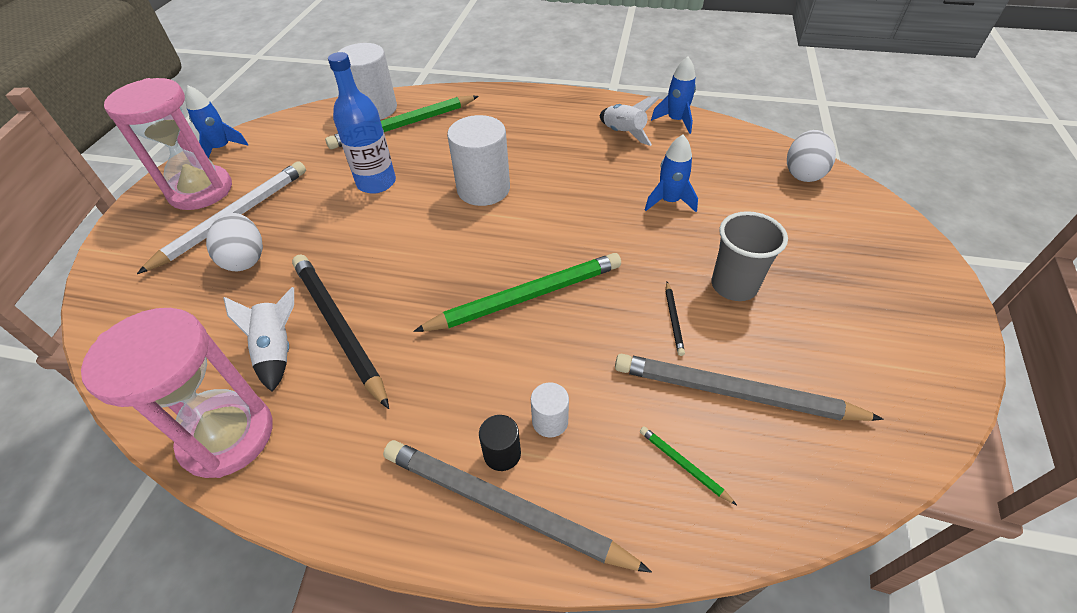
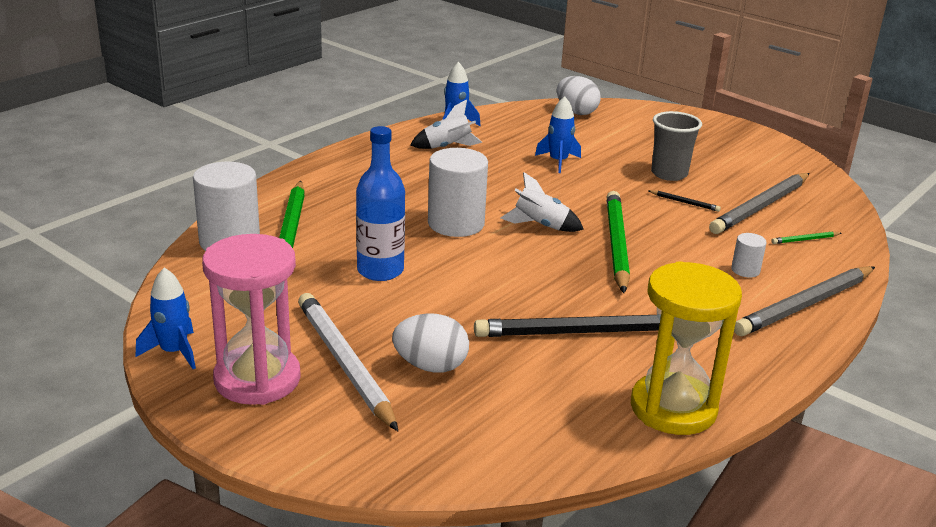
camera: 65 degrees left, 20 degrees down
pink hourglass [81,308,272,478] -> yellow hourglass [631,261,742,435]
white rocket [223,287,294,392] -> white rocket moved to [501,172,584,232]
black cylinder [479,415,521,471] -> none

